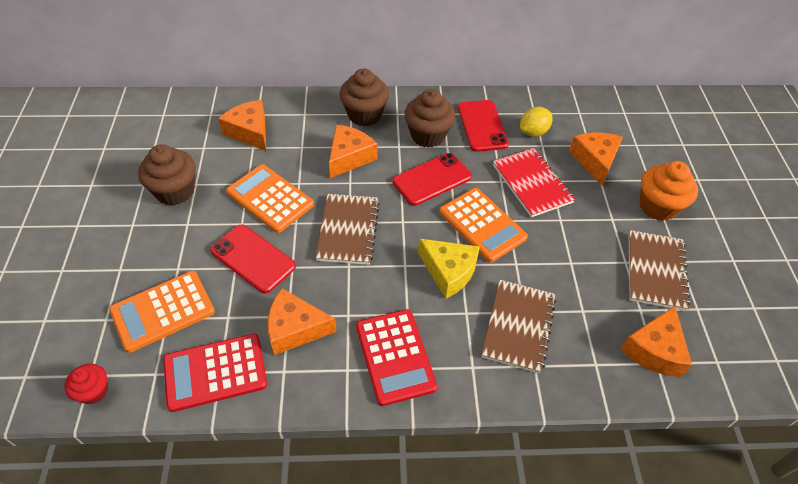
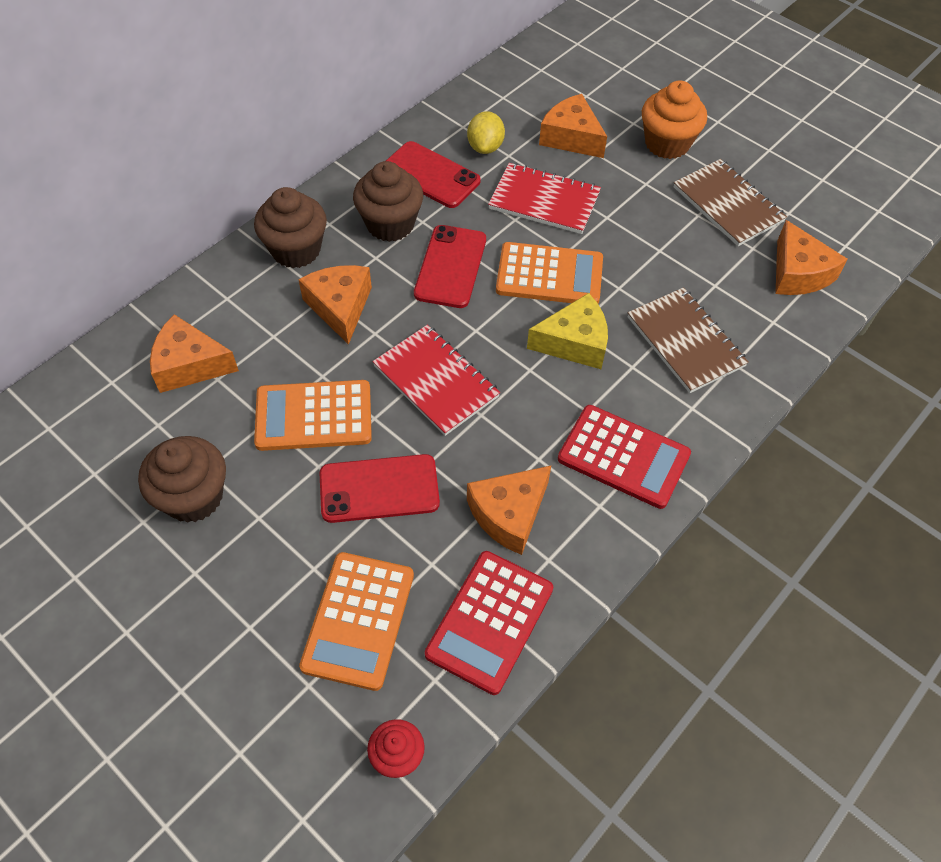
camera: 45 degrees left, 5 degrees up
brown notebook [315,194,380,265] -> red notebook [373,325,500,436]

